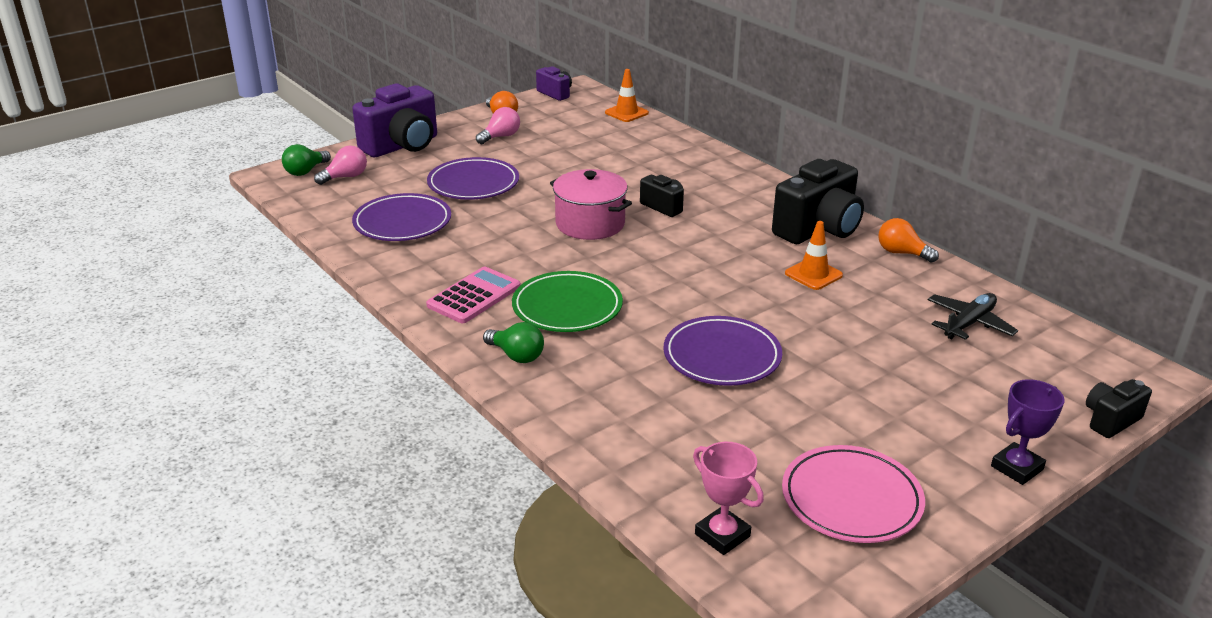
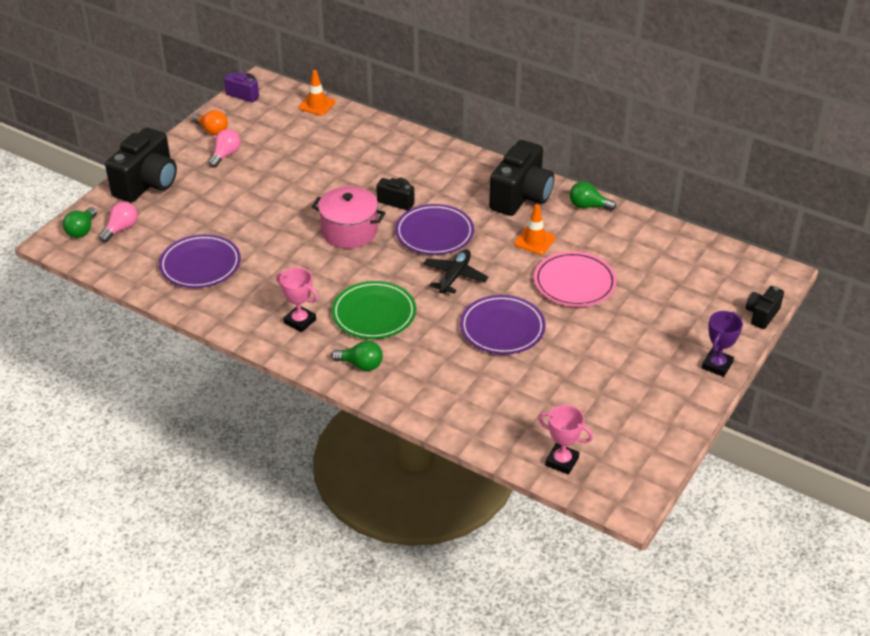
camera: 20 degrees left, 10 degrees up
purple camera [352,84,437,157] -> black camera [105,128,177,203]
pink calculator [426,267,520,323] -> pink trophy [276,268,318,332]
purple plate [427,157,519,200] -> purple plate moved to [395,204,474,255]
pink plate [782,445,925,543] -> pink plate moved to [534,251,617,307]
orange light bulb [878,218,939,263] -> green light bulb [570,182,616,211]
black plane [928,293,1018,340] -> black plane moved to [423,249,488,294]

